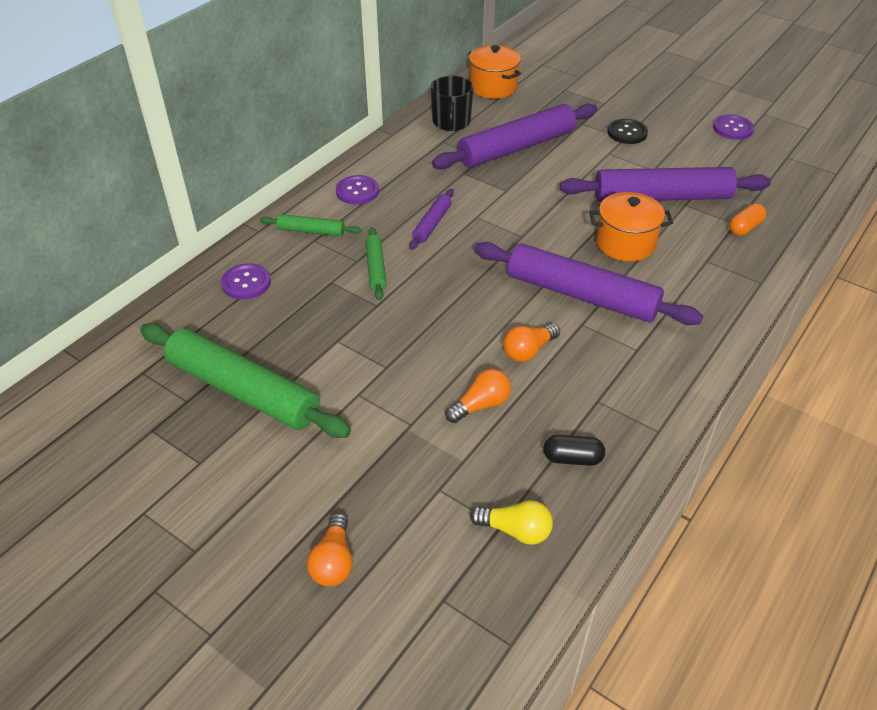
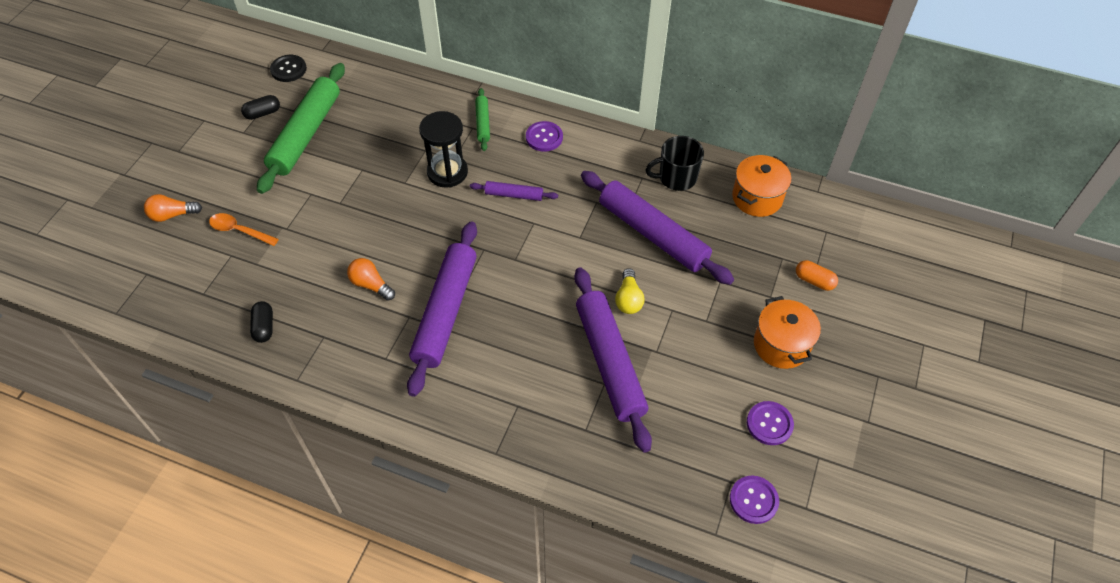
camera: 75 degrees right, 10 degrees up
purple button [221,263,271,300] -> purple button moved to [730,476,779,524]
green rolling pin [365,227,386,300] -> black hourglass [419,111,468,188]
orange light bulb [445,369,511,423] -> none
yellow light bulb [470,500,553,545] -> yellow light bulb moved to [615,268,644,314]
orange pot [589,192,673,261] -> orange pot moved to [754,296,821,369]
black button [608,119,648,144] -> black button moved to [270,55,307,82]
orange capsule [729,203,766,236] -> orange capsule moved to [796,260,838,291]
none -> orange spoon [209,213,279,246]
none -> black capsule [241,95,280,120]

